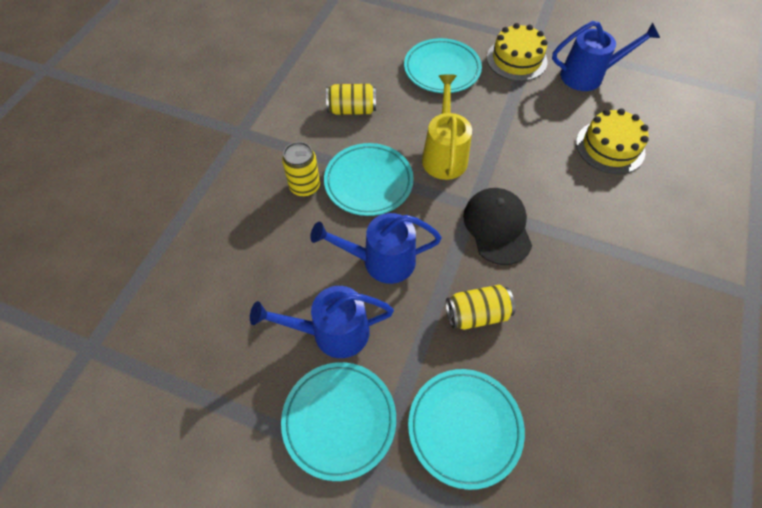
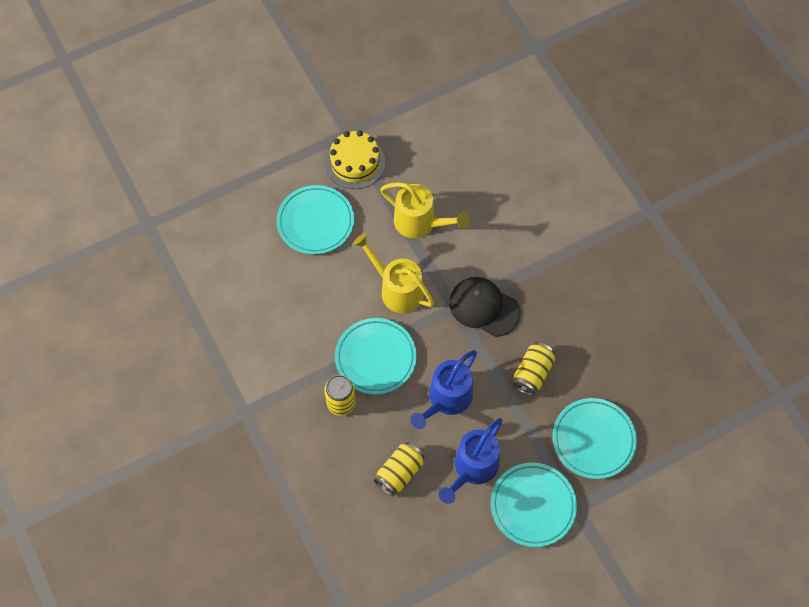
camera: 50 degrees left, 5 degrees up
yellow can [326,84,376,115] -> yellow can moved to [374,442,425,496]
blue watering can [552,21,660,91] -> none
yellow cake [576,108,649,174] -> none
none -> yellow watering can [380,182,469,238]

